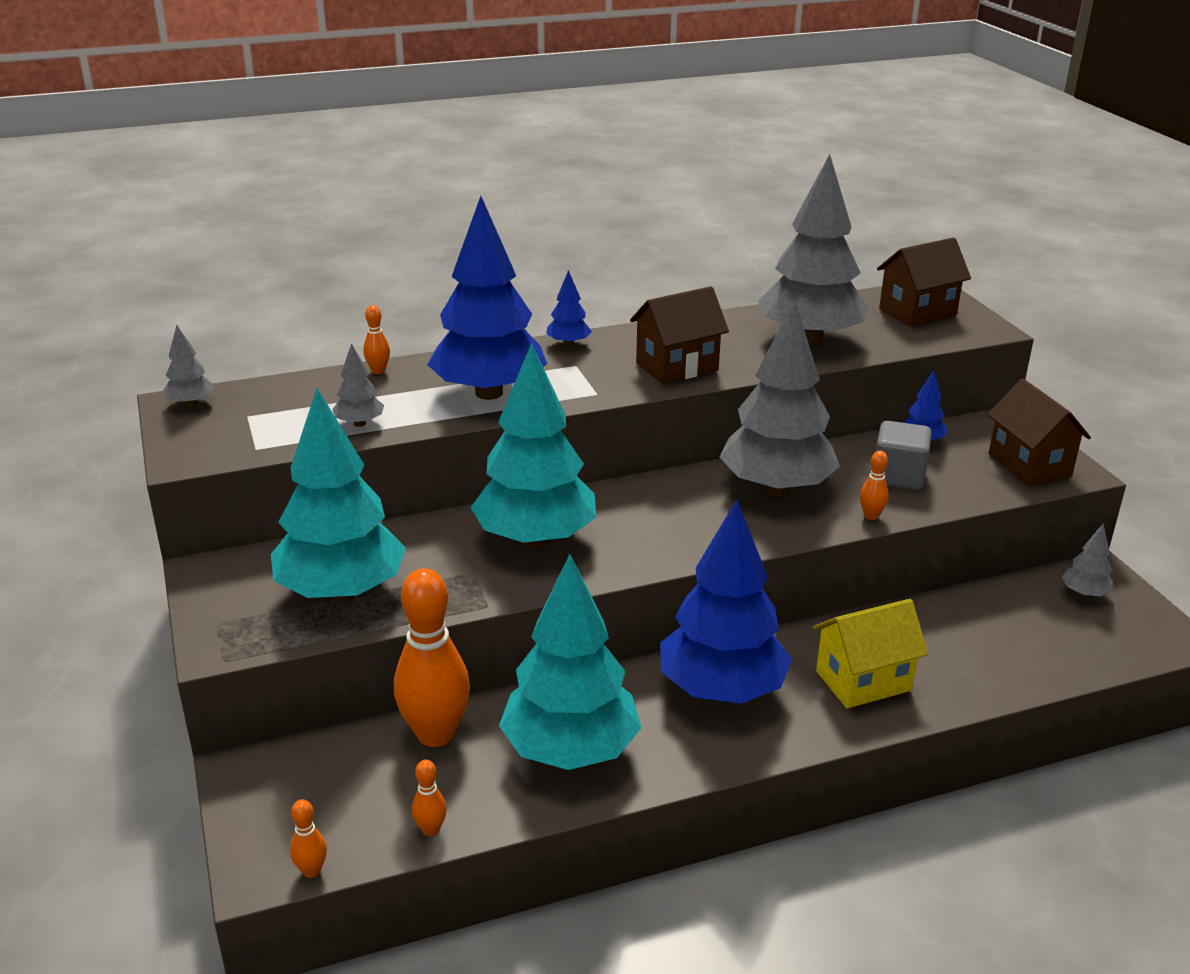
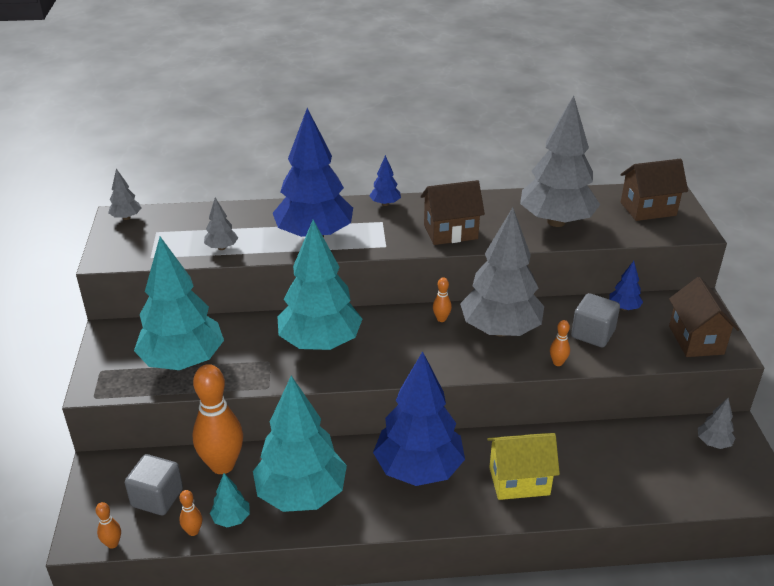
camera: 15 degrees right, 5 degrees up
orange bowling pin [363,305,390,374] -> orange bowling pin moved to [433,277,452,322]
none -> grey cube [125,454,183,515]
none -> turquoise tree [210,473,250,527]

